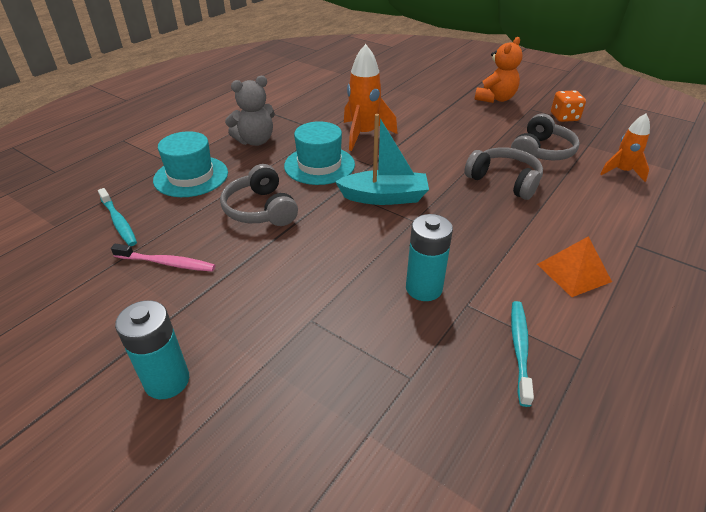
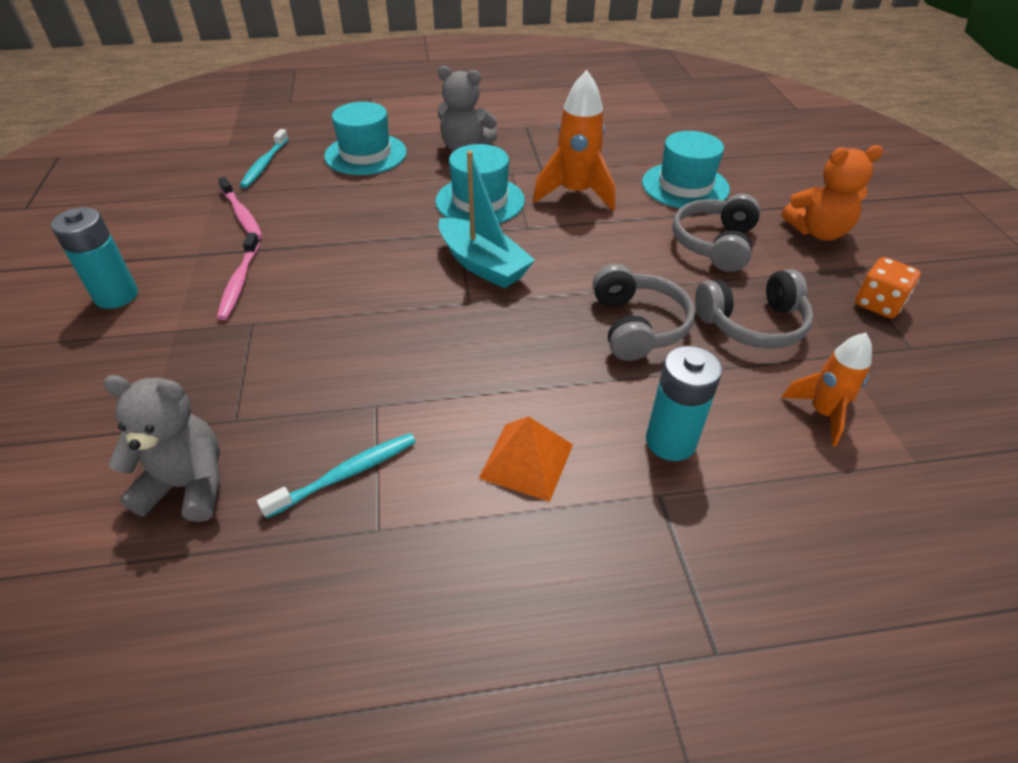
camera: 45 degrees right, 5 degrees up
grey headphones [220,164,298,226] -> grey headphones moved to [672,194,761,272]
turquoise battery [406,214,453,301] -> turquoise battery moved to [646,346,722,461]
none -> grey teddy bear [103,375,220,522]
none -> pink toothbrush [217,233,260,320]
none -> turquoise hat [642,131,730,208]

